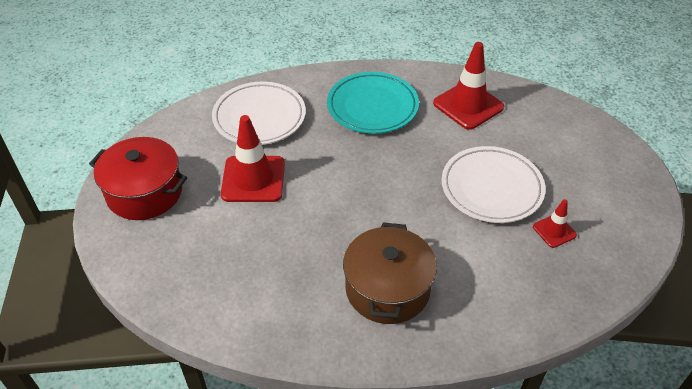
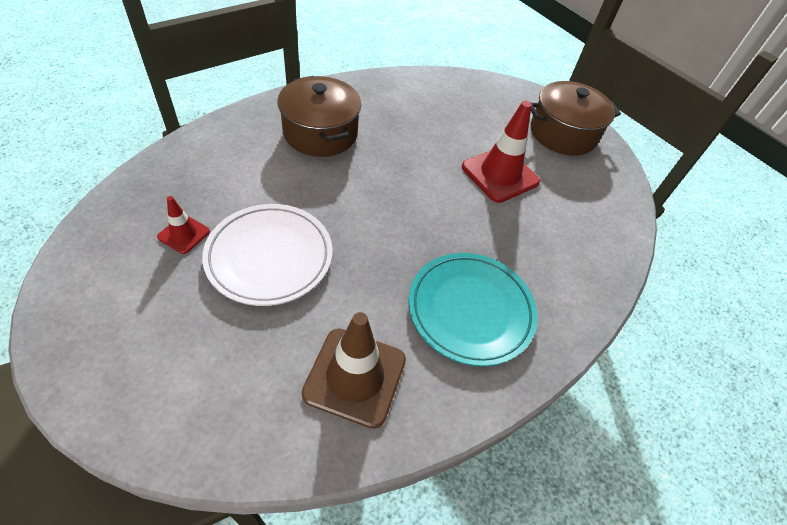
camera: 140 degrees right, 5 degrees up
red pot [89,137,187,220] -> brown pot [531,81,621,156]
white plate [212,82,306,145] -> none
red traffic cone [433,42,504,130] -> brown traffic cone [302,312,406,429]

